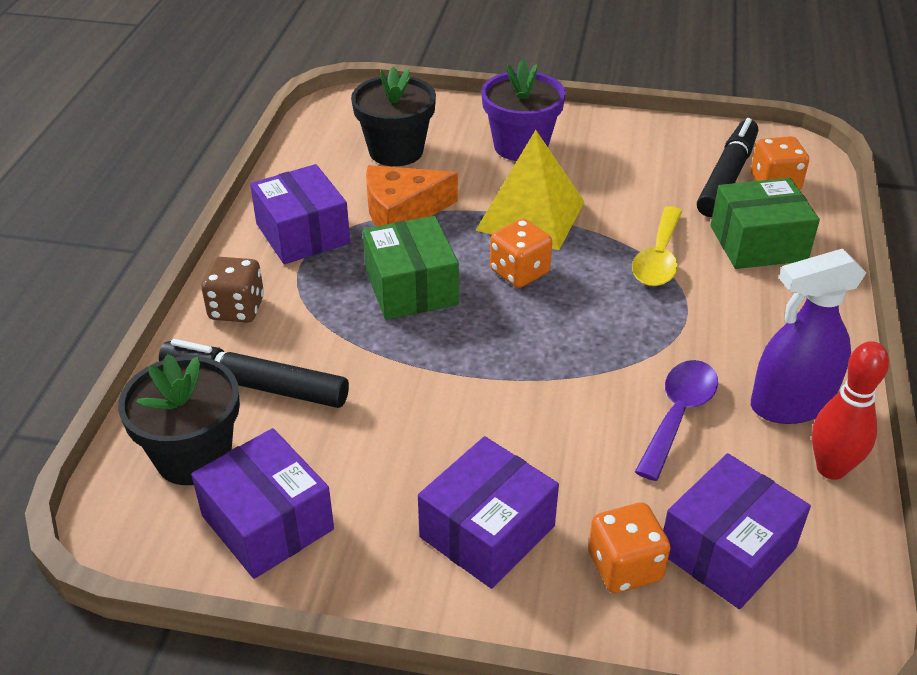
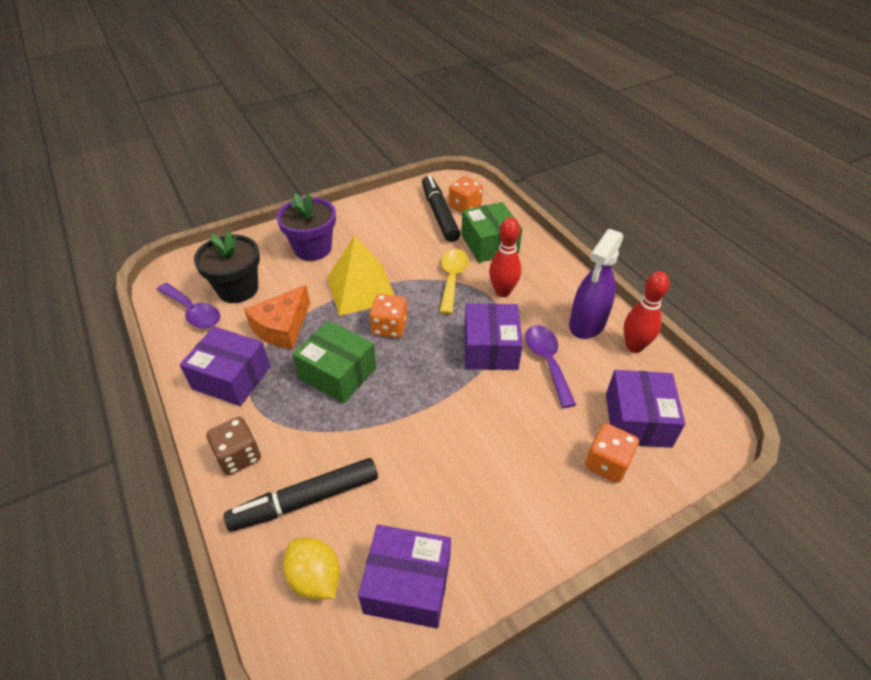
camera: 40 degrees left, 5 degrees up
black flower pot [118,354,240,485] -> yellow lemon [283,538,340,600]
purple box [418,436,559,589] -> purple box moved to [464,303,523,370]
yellow spoon [632,206,683,286] -> yellow spoon turned 150 degrees counterclockwise [440,249,469,314]
green box [711,178,820,269] -> green box turned 60 degrees counterclockwise [461,202,522,263]
none -> purple spoon [157,283,220,328]
none -> red bowling pin [489,217,521,297]

